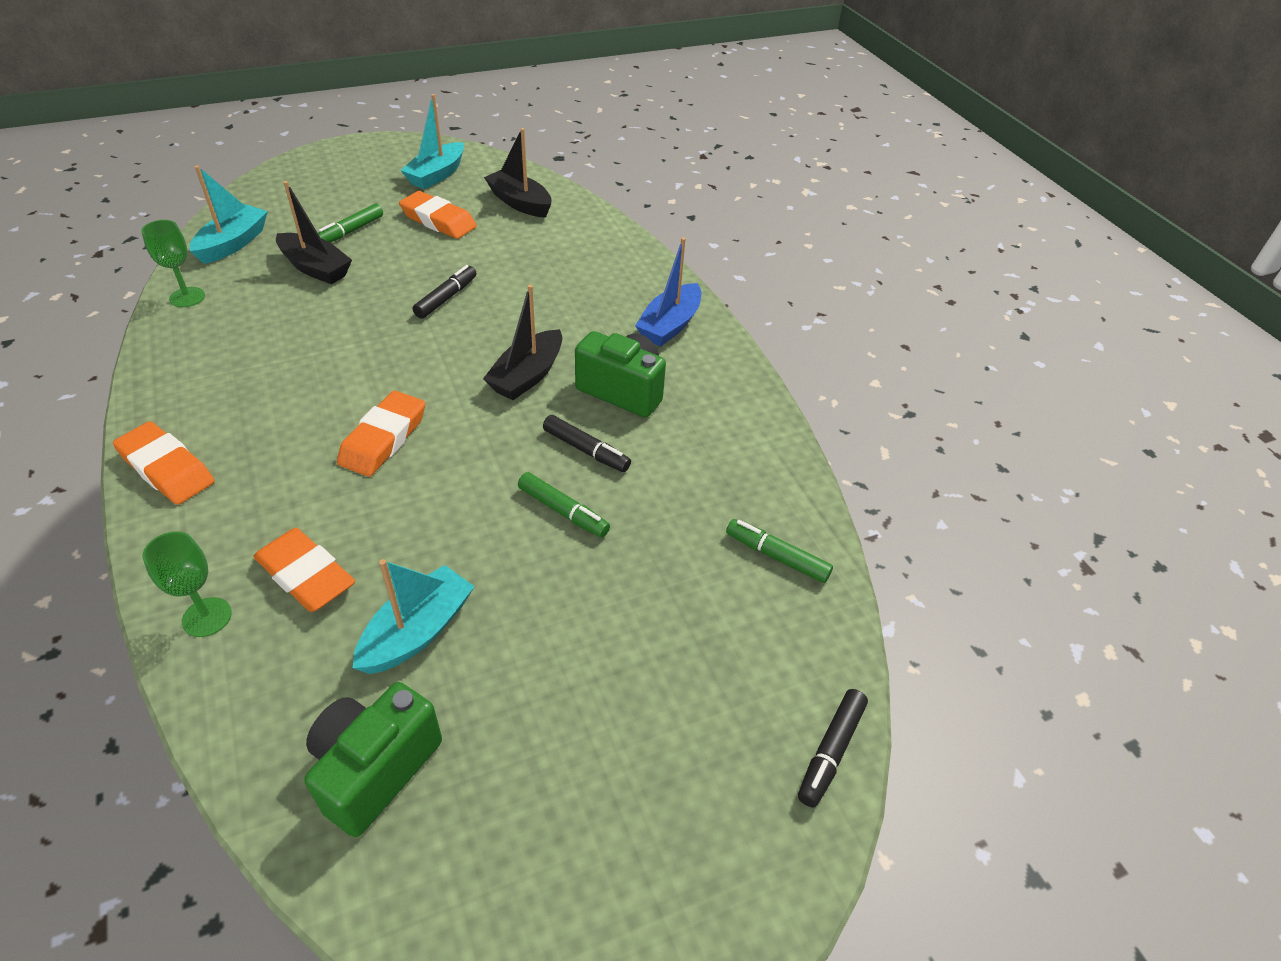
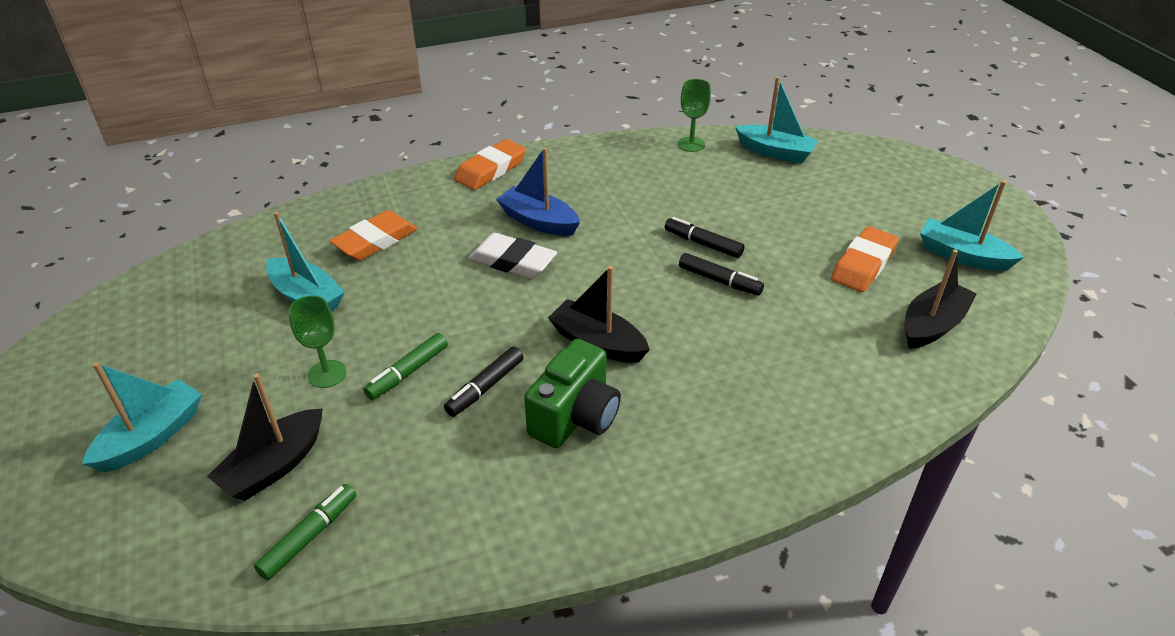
camera: 95 degrees right, 5 degrees down
green goblet [142,531,232,637] -> green goblet moved to [288,295,346,388]
black boat [276,181,352,284] -> black boat moved to [207,373,323,501]
green camera [304,682,442,837] -> none
green marker [318,203,383,243] -> none
orange eraser [337,391,425,477] -> white eraser [469,233,557,279]
blue boat [635,237,701,347] -> blue boat moved to [496,147,580,236]
black marker [798,689,868,807] -> black marker moved to [665,217,744,258]
none -> turquoise boat [82,362,202,473]

